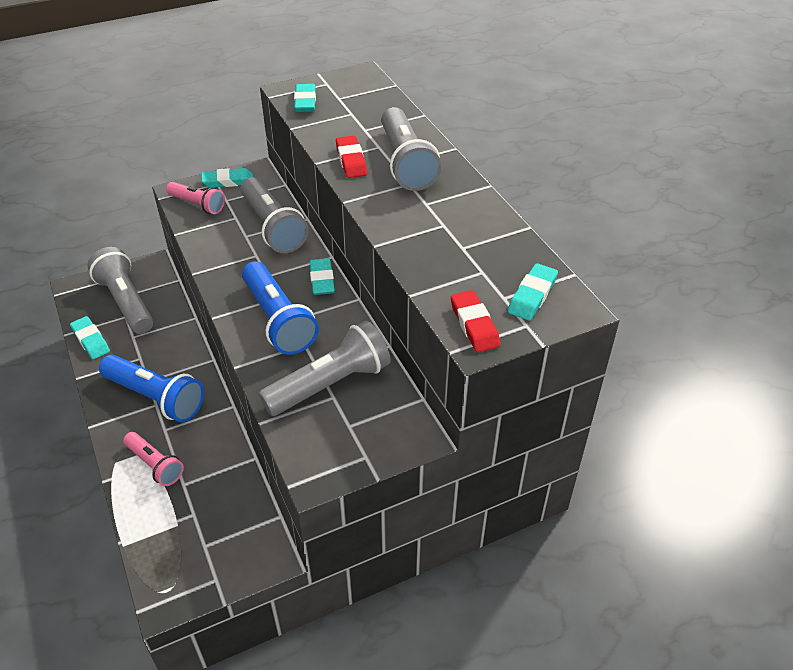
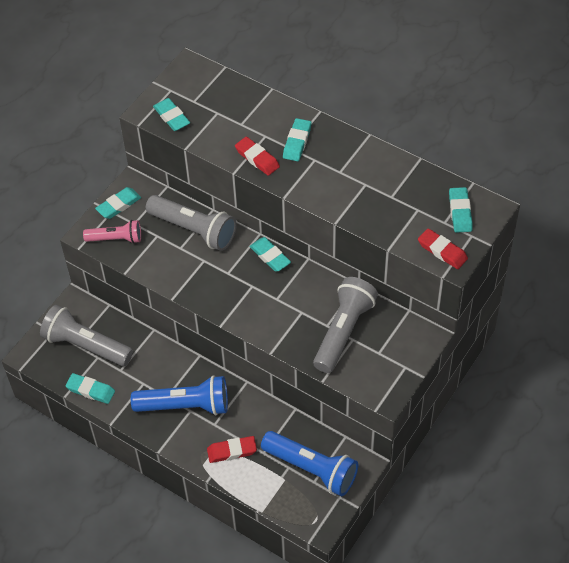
camera: 30 degrees left, 10 degrees up
pink flashlight [123,432,184,486] -> red eraser [207,436,257,463]
blue flashlight [242,261,319,355] -> blue flashlight moved to [261,431,358,496]
grey flashlight [381,107,441,191] -> turquoise eraser [283,118,312,161]

